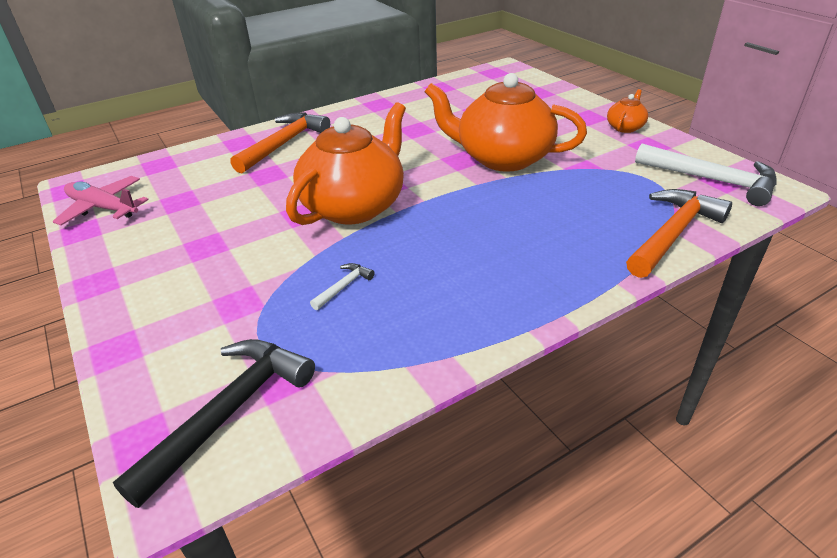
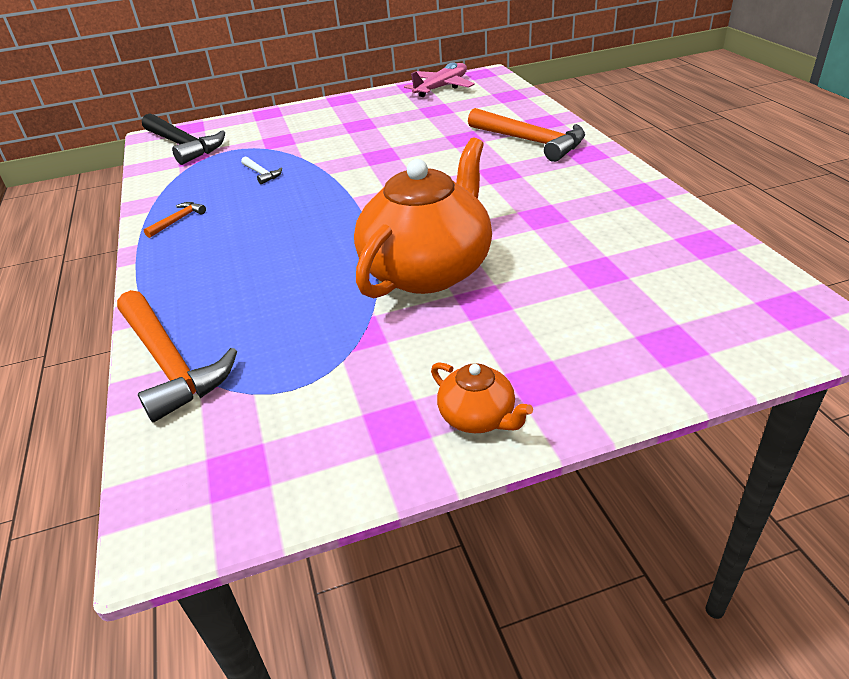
camera: 105 degrees right, 0 degrees up
orange teapot [286,102,406,225] -> none
white hammer [635,144,777,206] -> none
none -> orange hammer [144,202,206,238]

